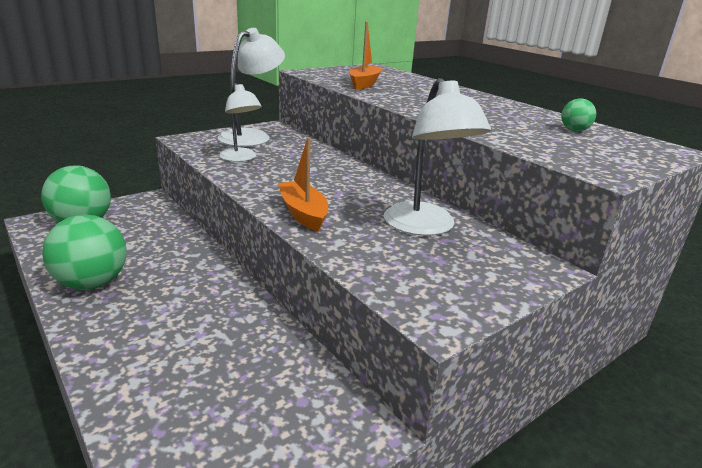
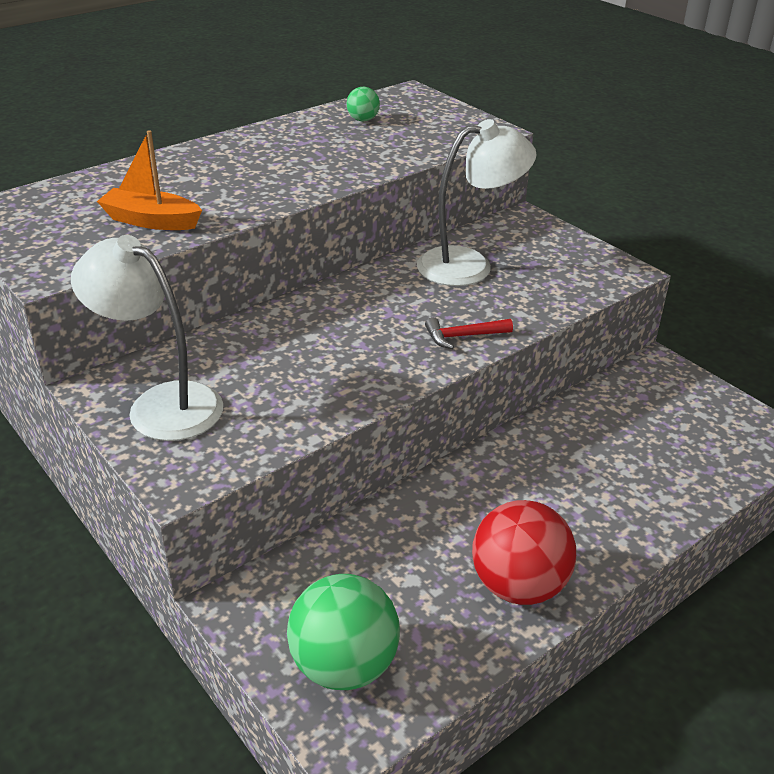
camera: 90 degrees left, 10 degrees up
green ball [42,215,127,290] -> red ball [472,500,576,605]
white lamp [219,83,262,162] -> none
orange boat [278,137,328,232] -> red hammer [425,317,513,349]

